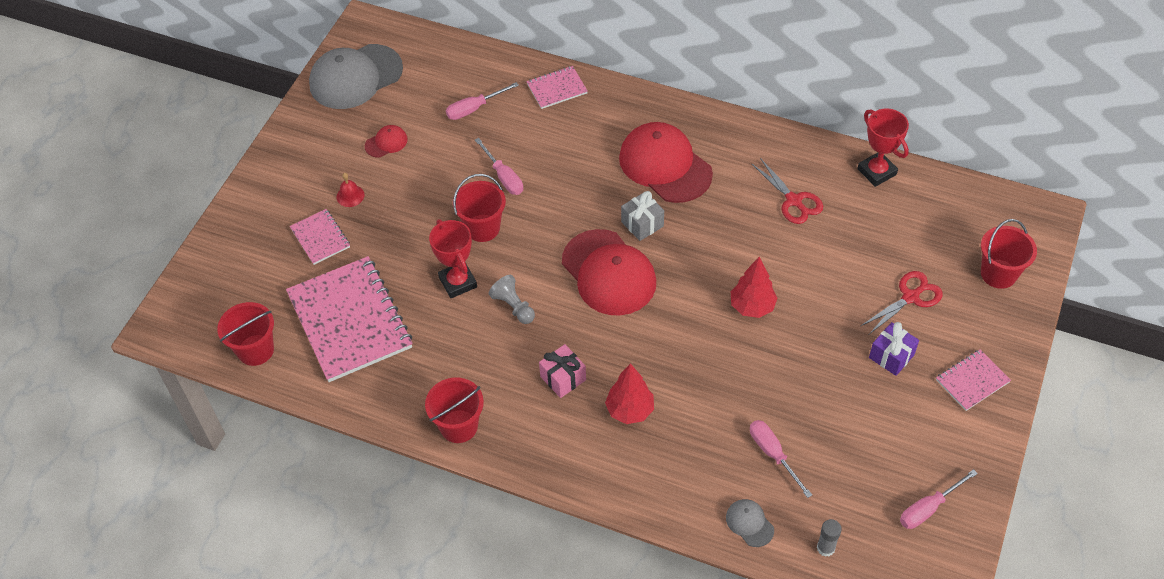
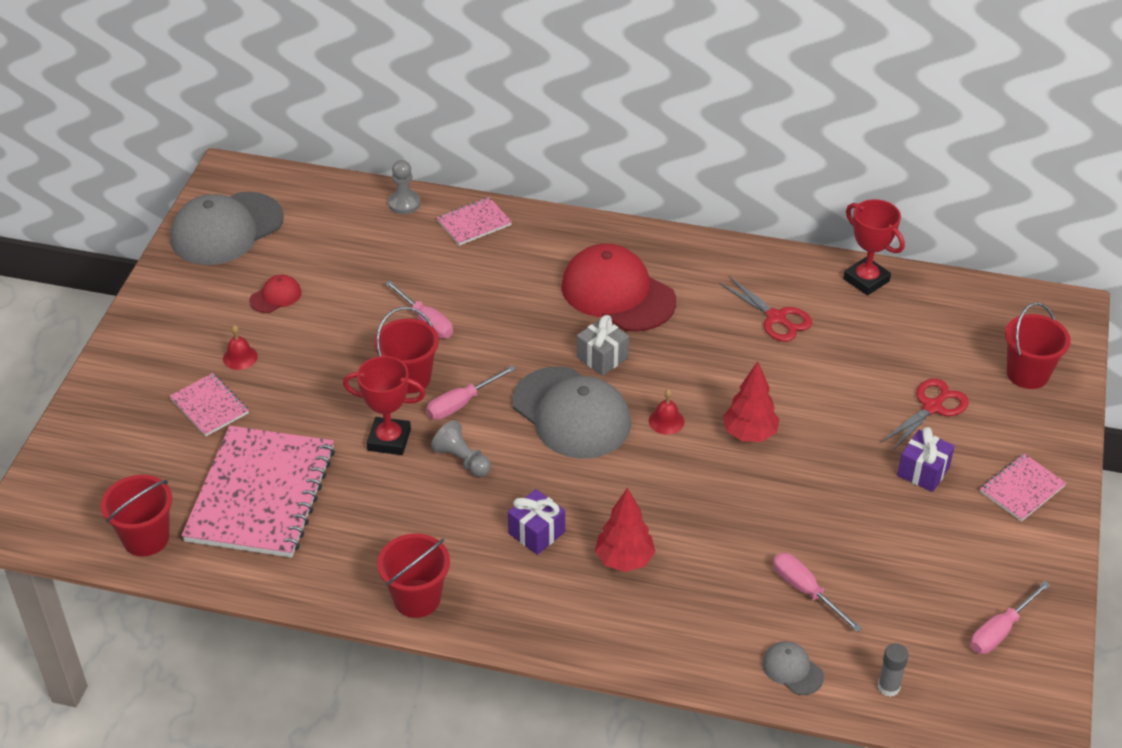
camera: 10 degrees left, 10 degrees down
pink notebook [286,256,412,382] -> pink notebook turned 45 degrees clockwise [181,426,335,558]
red trophy [429,219,477,298] -> red trophy turned 45 degrees counterclockwise [343,356,426,455]
pink screwdriver [446,82,519,120] -> pink screwdriver moved to [426,365,516,420]
pink gift [539,344,586,398] -> purple gift [508,489,565,555]
red cap [562,229,656,315] -> grey cap [512,366,631,459]
none -> grey pawn [388,160,421,214]
none -> red bell [649,389,684,435]

